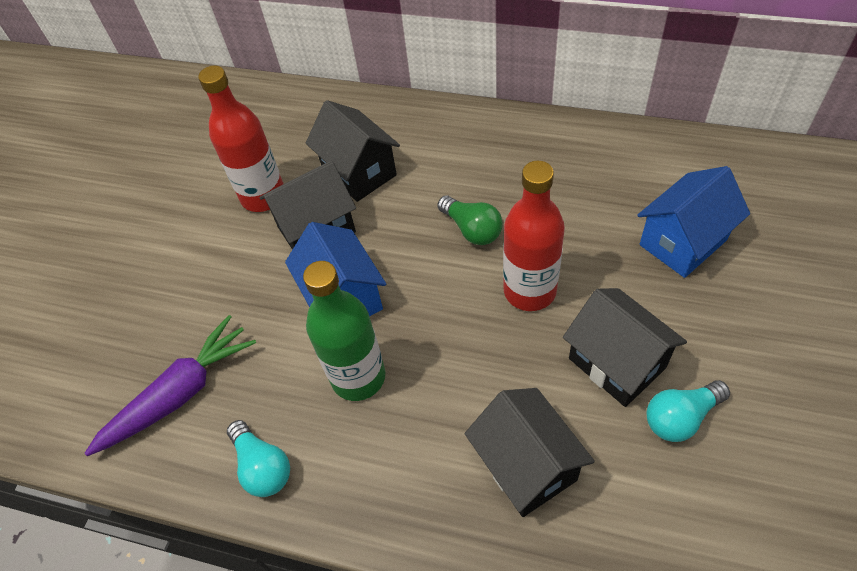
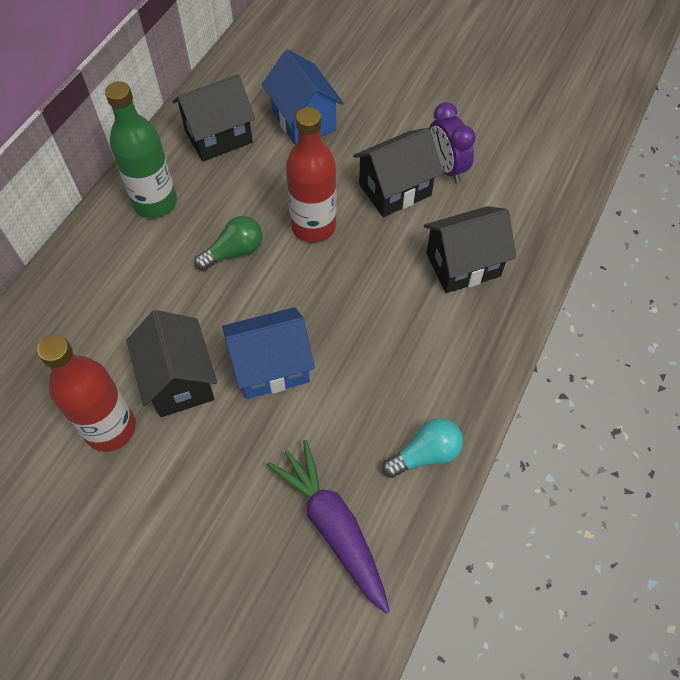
camera: 85 degrees left, 5 degrees up
green bottle [303,261,385,401] -> green bottle moved to [105,81,177,218]
black house [306,100,400,202] -> black house moved to [173,74,255,162]
turquoise light bulb [646,380,730,442] -> purple clock [429,102,476,183]

